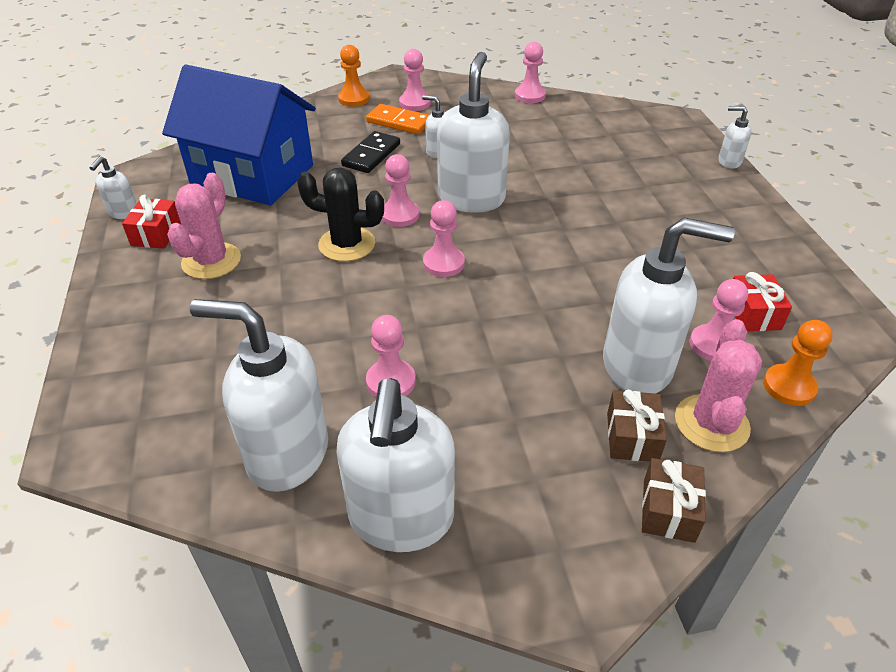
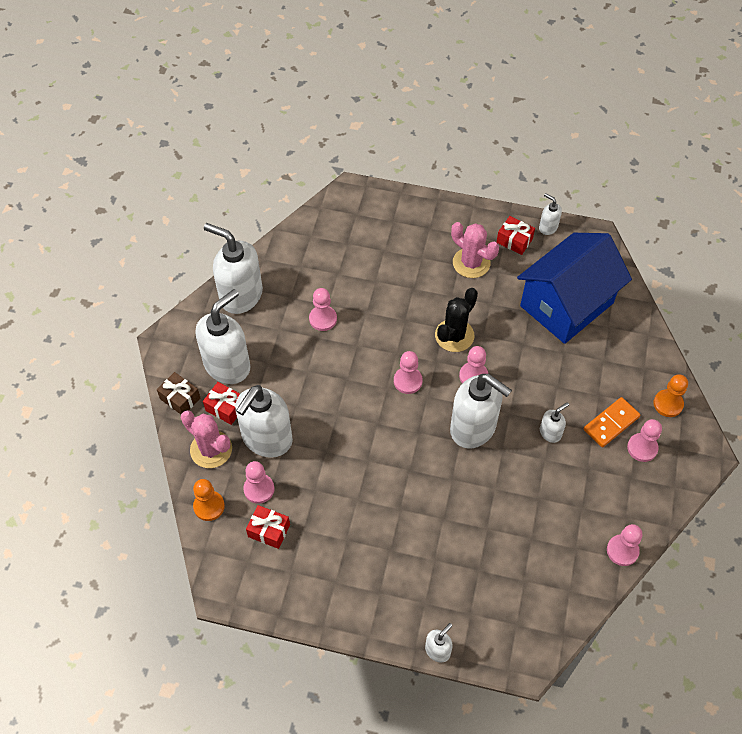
camera: 115 degrees right, 15 degrees up
white soap dispenser [190,299,328,492] -> white soap dispenser moved to [196,289,250,384]
black domino [341,131,400,173] -> none
brown gift [607,390,667,462] -> red gift [203,382,240,425]

